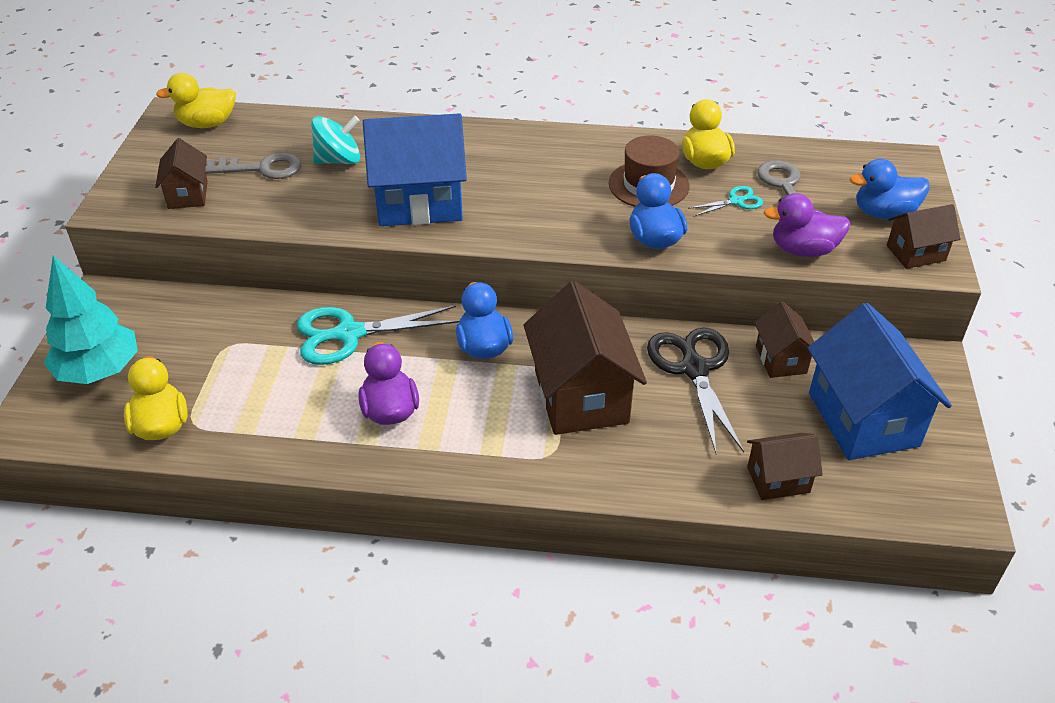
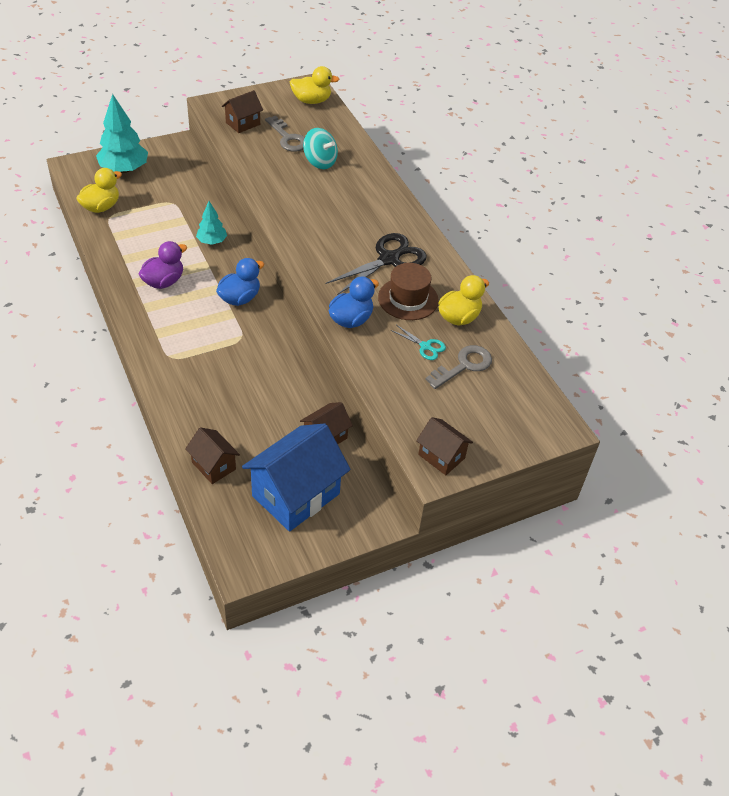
camera: 55 degrees right, 5 degrees up
yellow duck [156,73,236,128] -> yellow duck turned 135 degrees clockwise [290,66,339,104]
turquoise scissors [297,306,460,365] -> turquoise tree [196,201,227,245]
blue house [363,113,467,226] -> none
brown house [524,281,647,435] -> none
black scissors [647,328,744,453] -> black scissors moved to [326,233,427,295]
purple duck [764,193,850,257] -> none
blue duck [850,159,929,219] -> none

